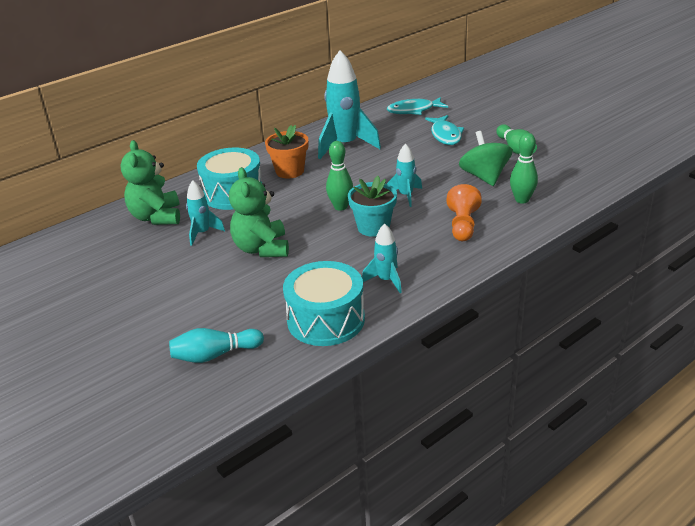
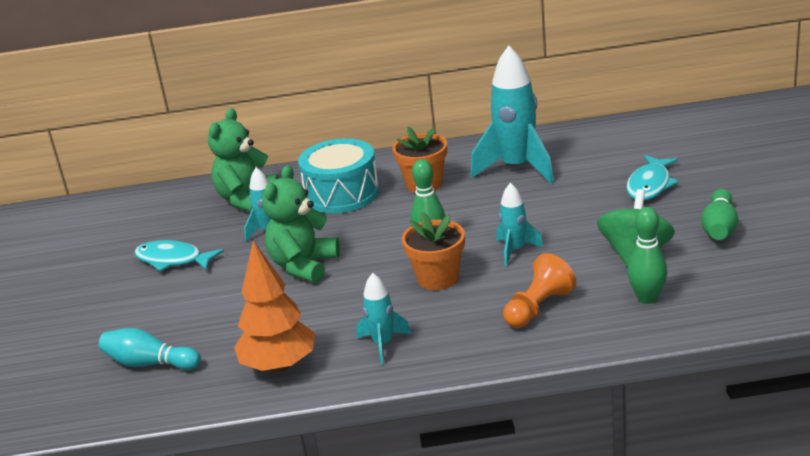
camera: 35 degrees right, 5 degrees down
turquoise drum [283,261,365,346] -> orange tree [234,241,316,373]
turquoise flower pot [348,176,397,237] -> orange flower pot [402,213,465,290]
turquoise fish [387,97,448,115] -> turquoise fish moved to [134,240,224,271]

